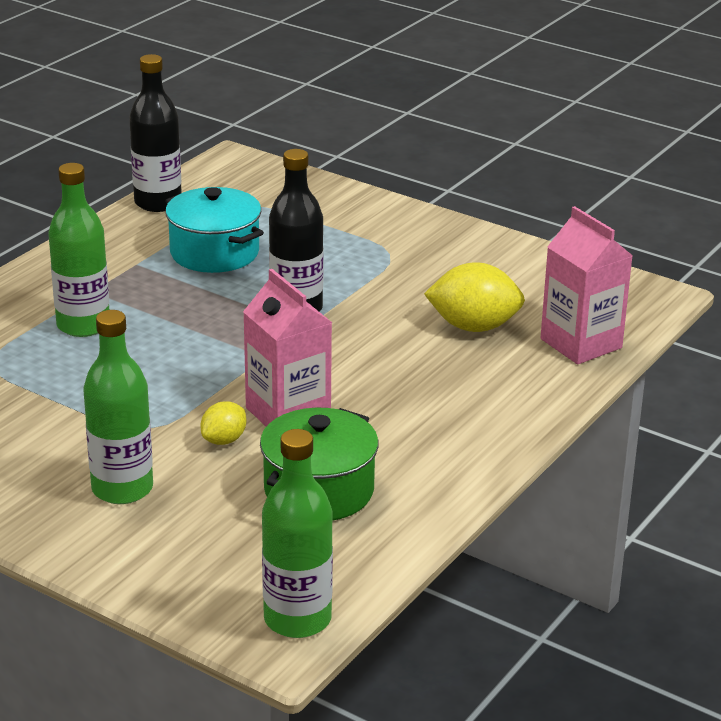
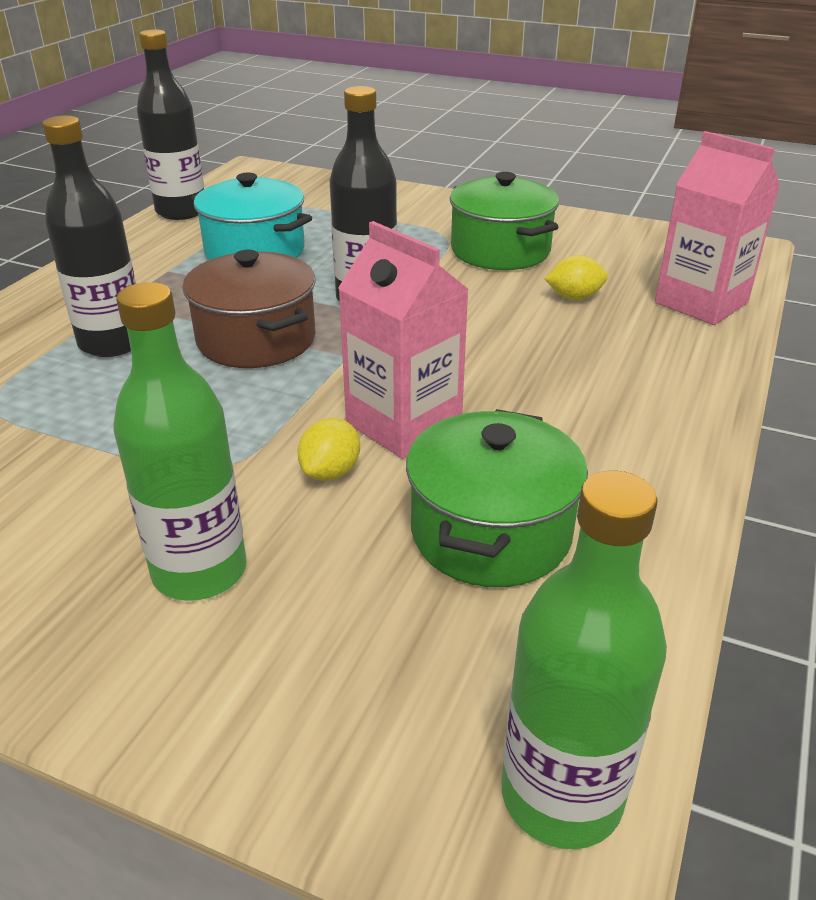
camera: 10 degrees left, 5 degrees up
green bottle [48,163,109,337] -> black bottle [42,116,136,357]
yellow lemon [424,262,525,332] -> yellow lemon [545,255,608,300], size x0.55
none -> brown pot [183,250,316,368]
none -> green pot [449,172,559,270]

